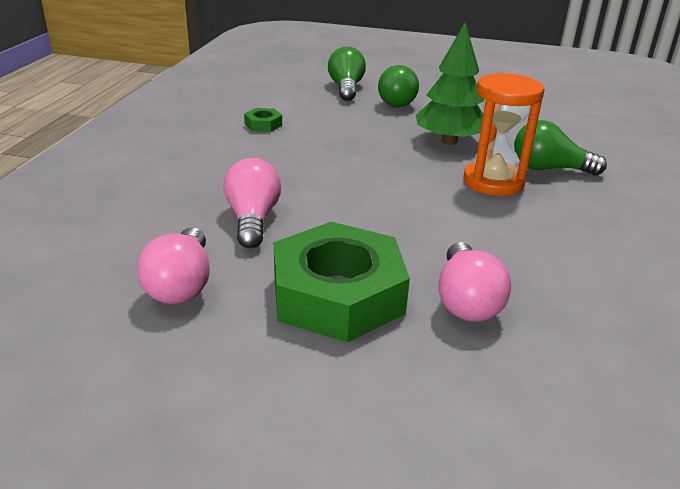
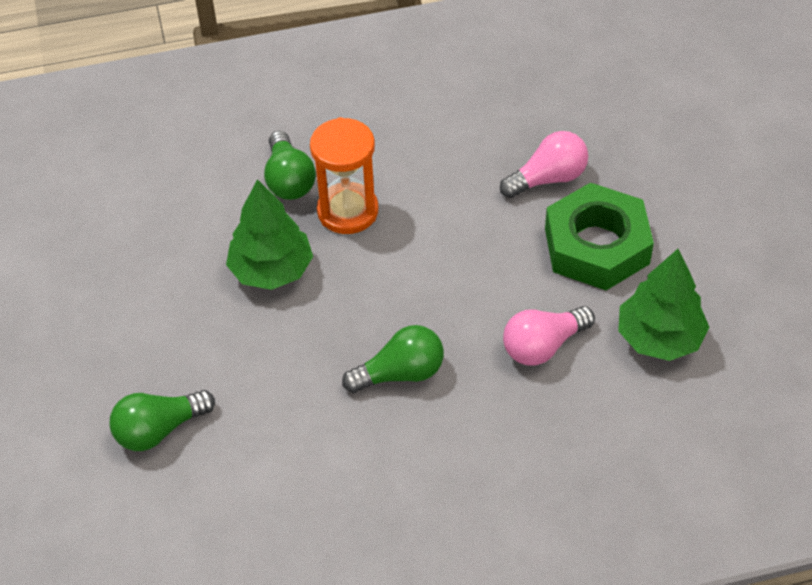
camera: 115 degrees left, 20 degrees up
pink light bulb [137,227,210,304] -> green tree [618,249,709,361]
green nut [244,108,282,132] -> none
green light bulb [378,65,419,107] -> green light bulb moved to [342,325,444,393]

